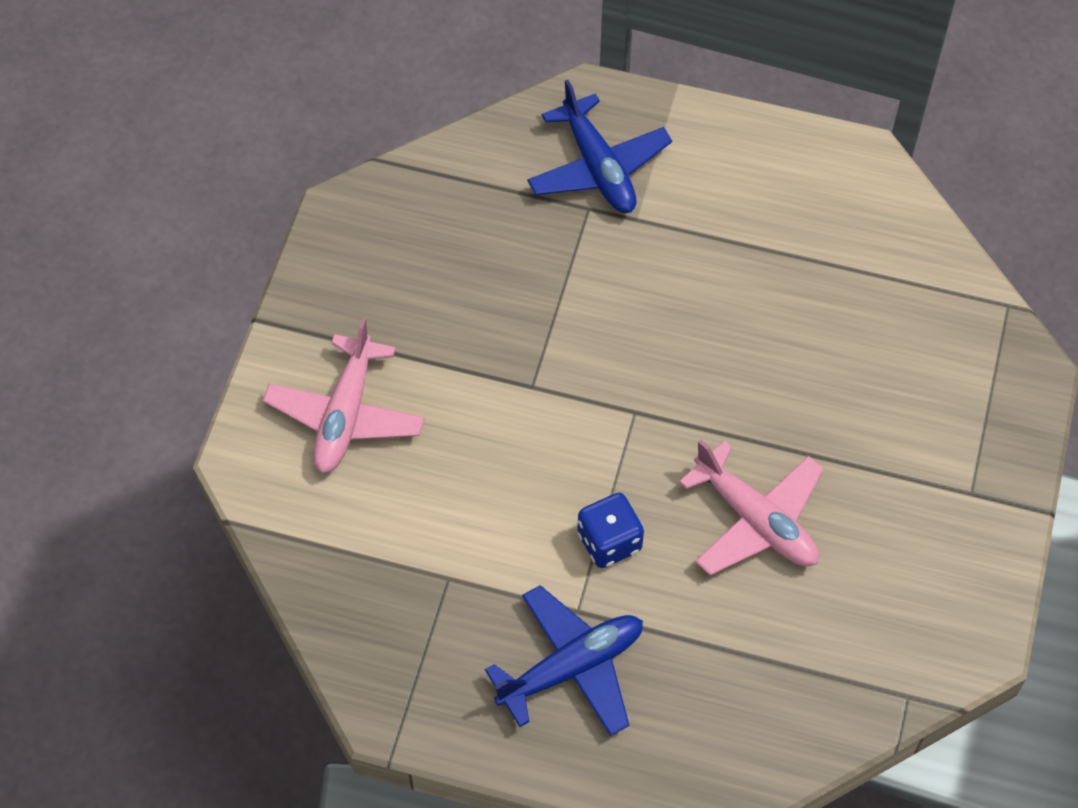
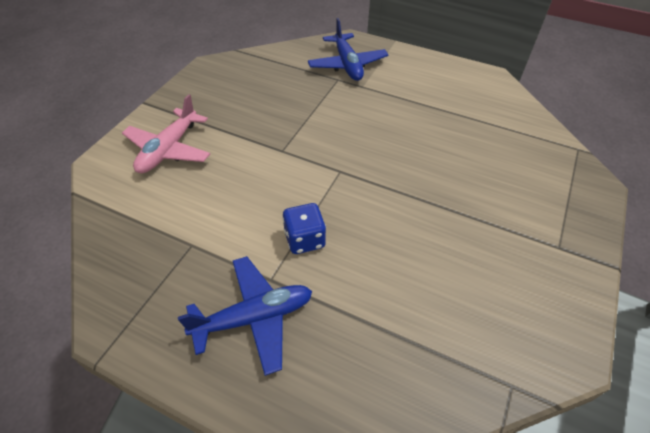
camera: 10 degrees right, 10 degrees down
pink plane [679,440,824,576] -> none

